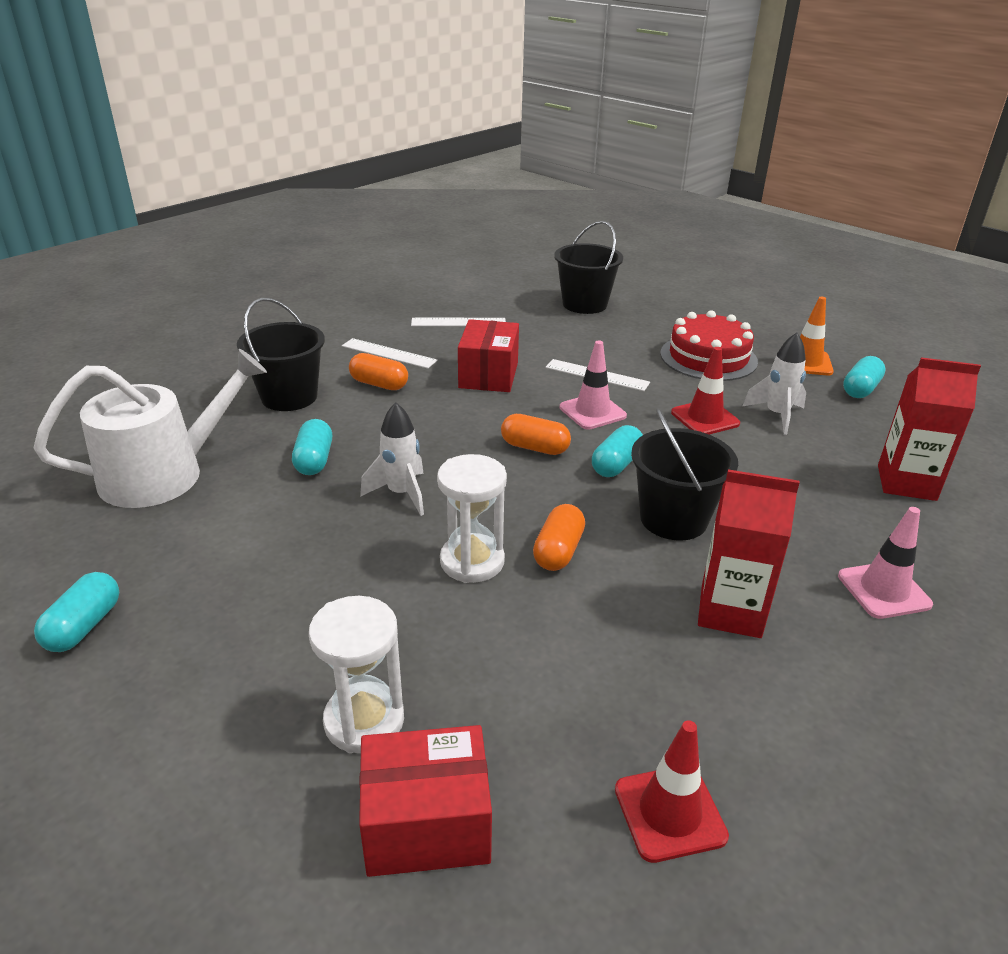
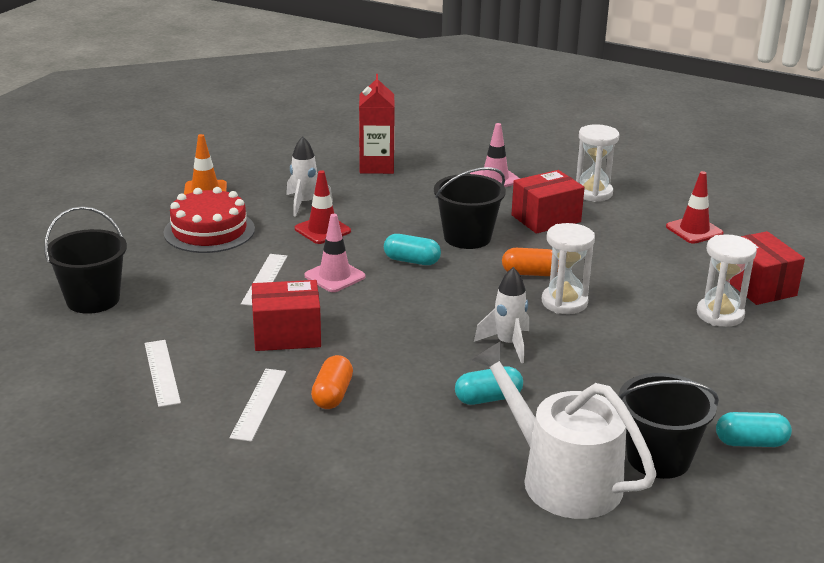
camera: 105 degrees left, 5 degrees down
black bucket [237,298,325,411] -> black bucket moved to [619,373,719,479]
orange capsule [501,414,571,455] -> none
red carton [698,469,800,638] -> red box [511,170,585,234]
turquoise capsule [843,356,886,398] -> none
none -> white hourglass [576,124,619,202]

